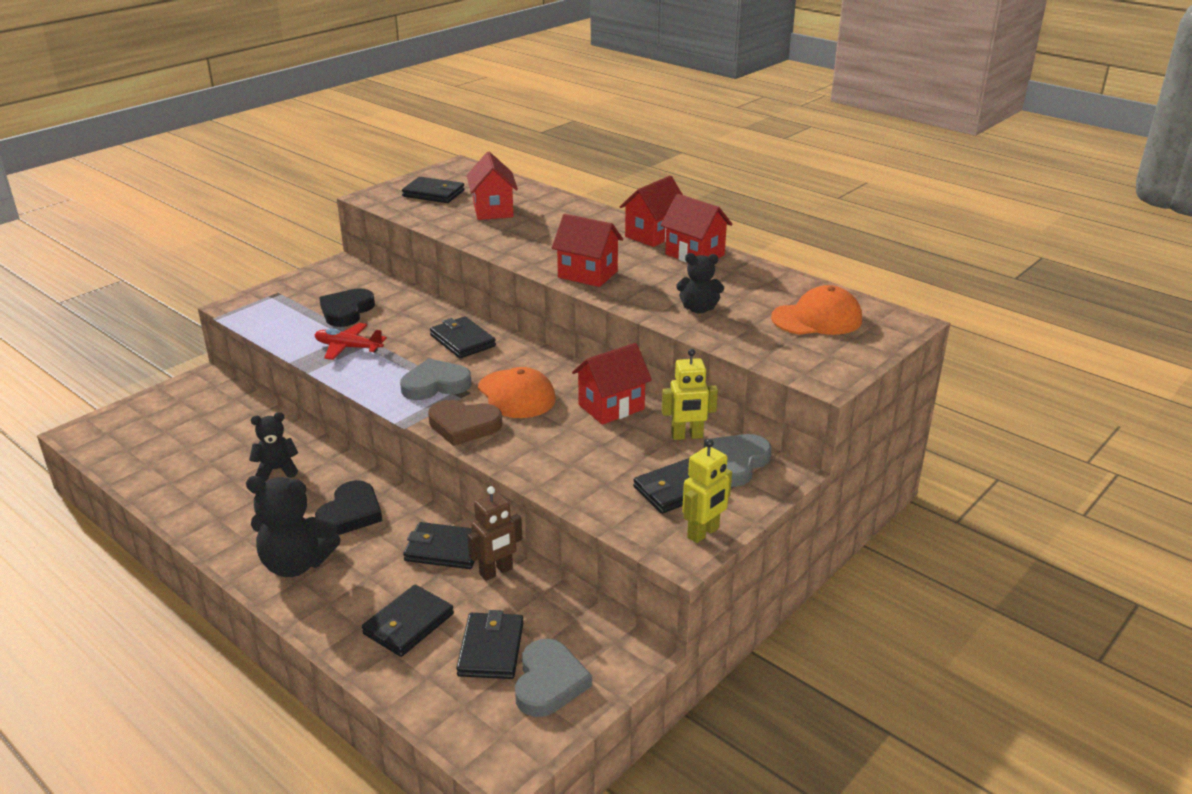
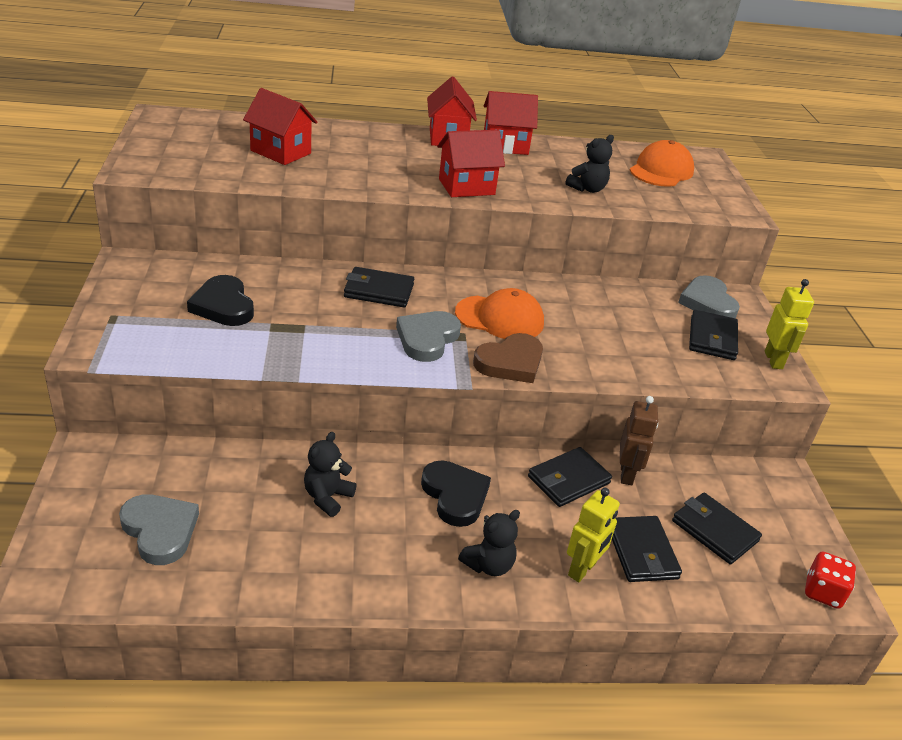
camera: 50 degrees left, 5 degrees up
black teddy bear [246,476,341,577] -> black teddy bear [458,510,520,576], size x0.62
red plane [315,323,387,360] -> none
black wallet [402,177,465,203] -> none
grey heart [515,639,592,717] -> grey heart moved to [119,494,199,565]
red house [572,343,652,425] -> none
yellow robot [662,349,718,440] -> yellow robot moved to [567,488,620,582]
none -> red dice [805,552,856,609]

